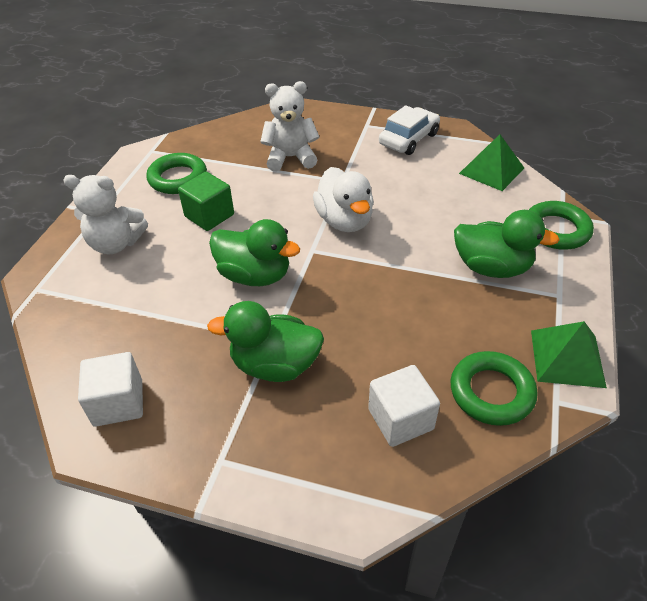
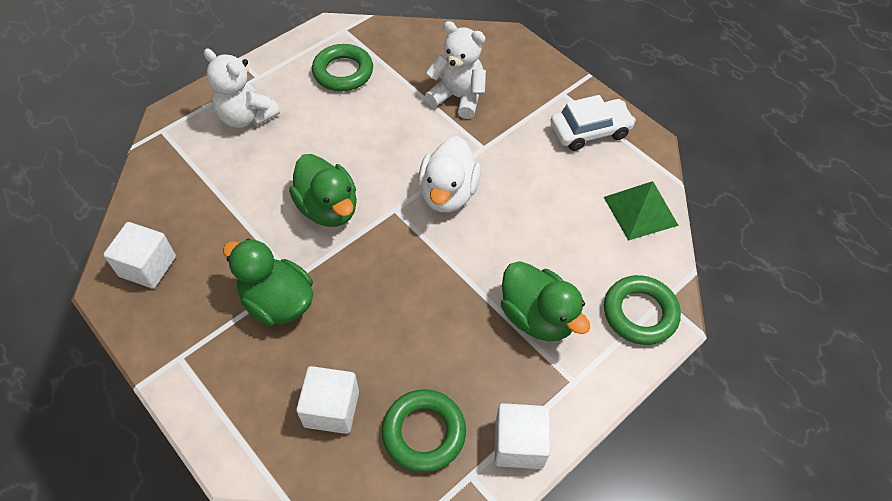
camera: 30 degrees right, 10 degrees up
green cube [178,172,234,231] -> none
green pyramid [531,321,607,388] -> white cube [495,403,550,469]

